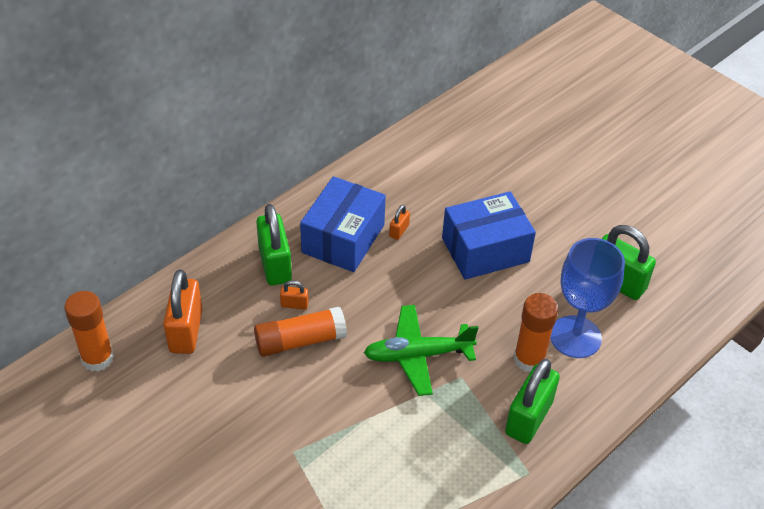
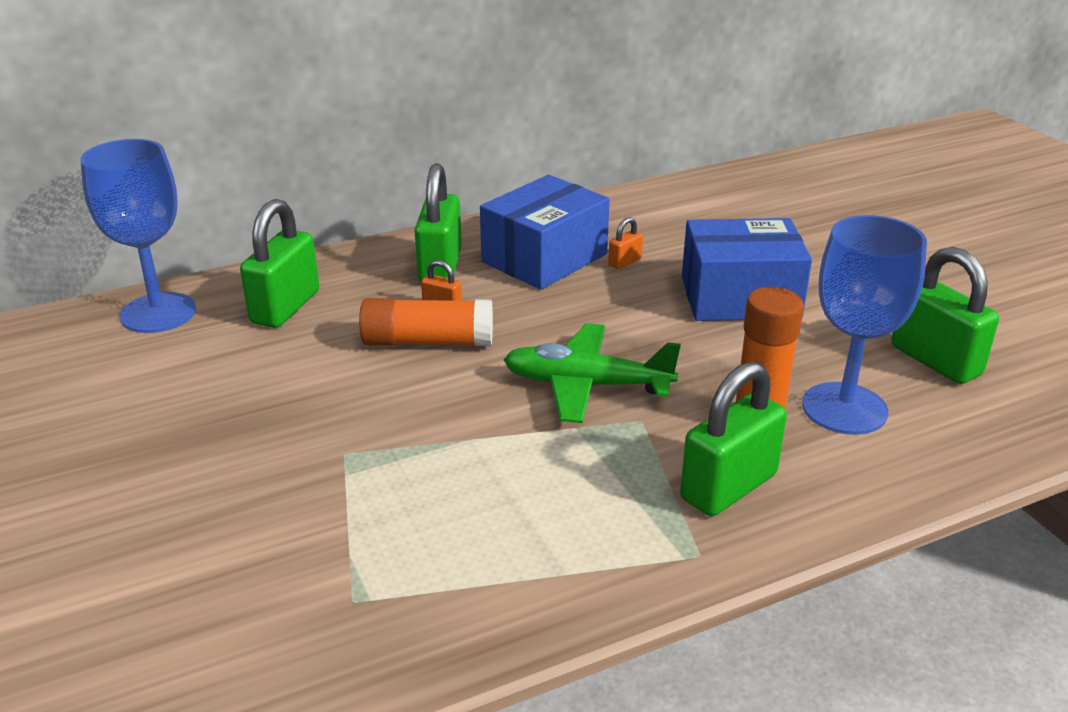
camera: 20 degrees right, 15 degrees down
orange glue stick [64,291,114,371] -> blue goblet [80,139,196,333]
orange padlock [163,270,203,354] -> green padlock [240,199,319,328]

